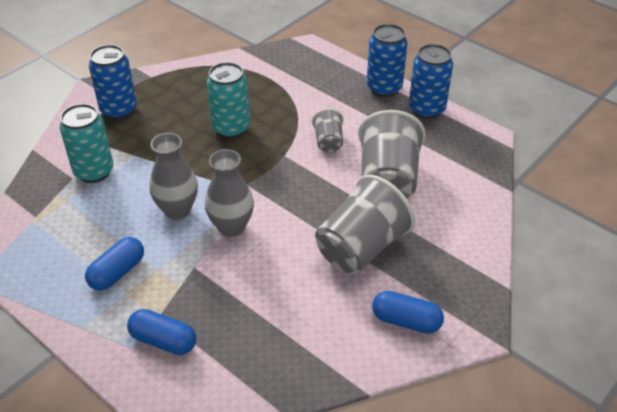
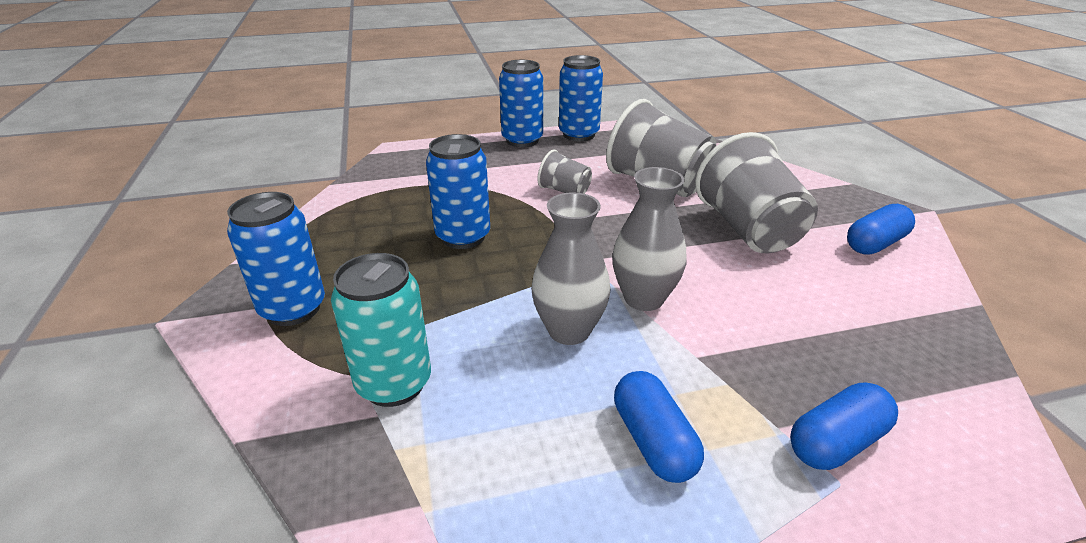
camera: 55 degrees left, 10 degrees down
turquoise can [207,62,250,138] -> blue can [426,134,490,249]

